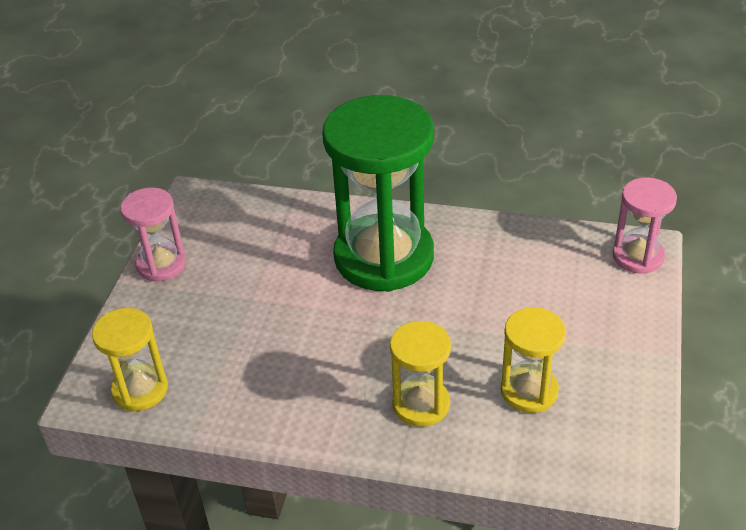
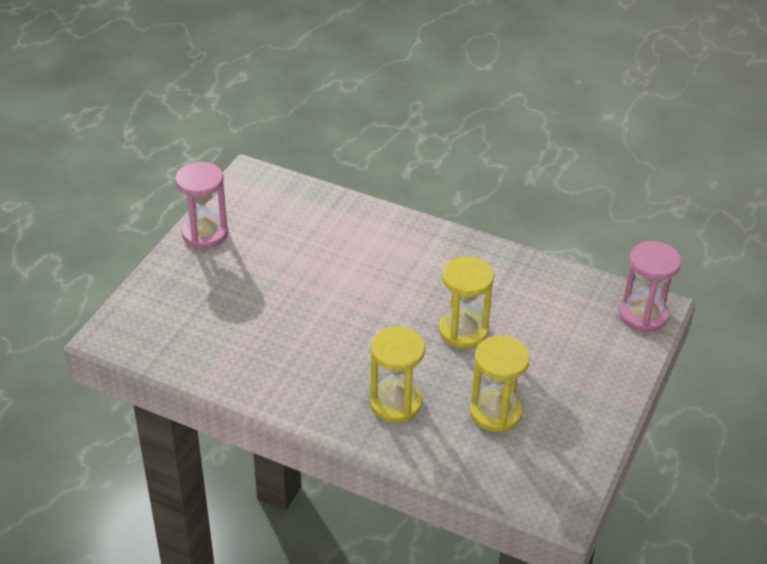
camera: 10 degrees right, 0 degrees up
yellow hourglass [92,308,168,411] -> yellow hourglass moved to [439,256,494,349]
green hourglass [322,95,434,292] -> none

